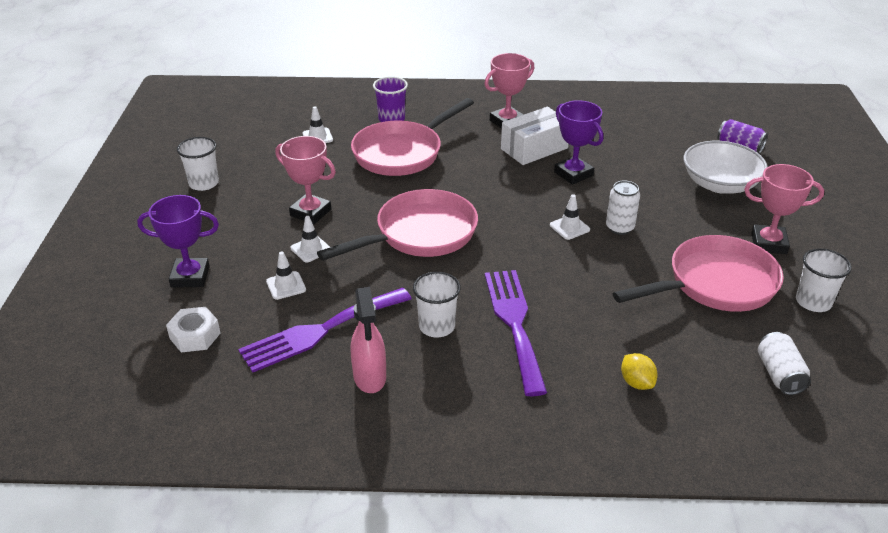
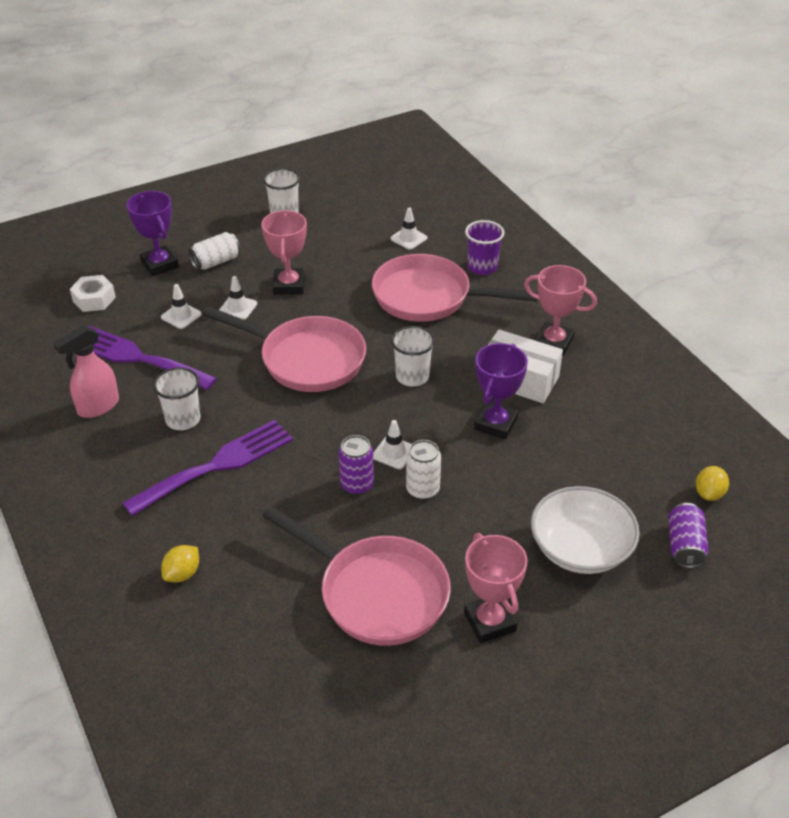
camera: 60 degrees right, 5 degrees up
white can [758,332,811,395] -> white can moved to [188,232,240,270]
white cup [796,248,852,312] -> white cup moved to [391,326,435,387]
none -> purple can [339,435,374,495]
none -> yellow lemon [696,466,729,501]

